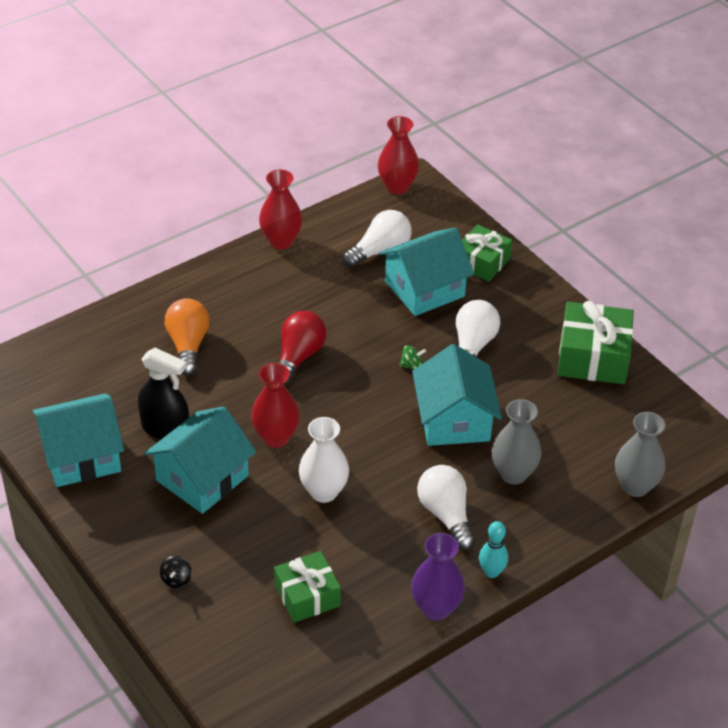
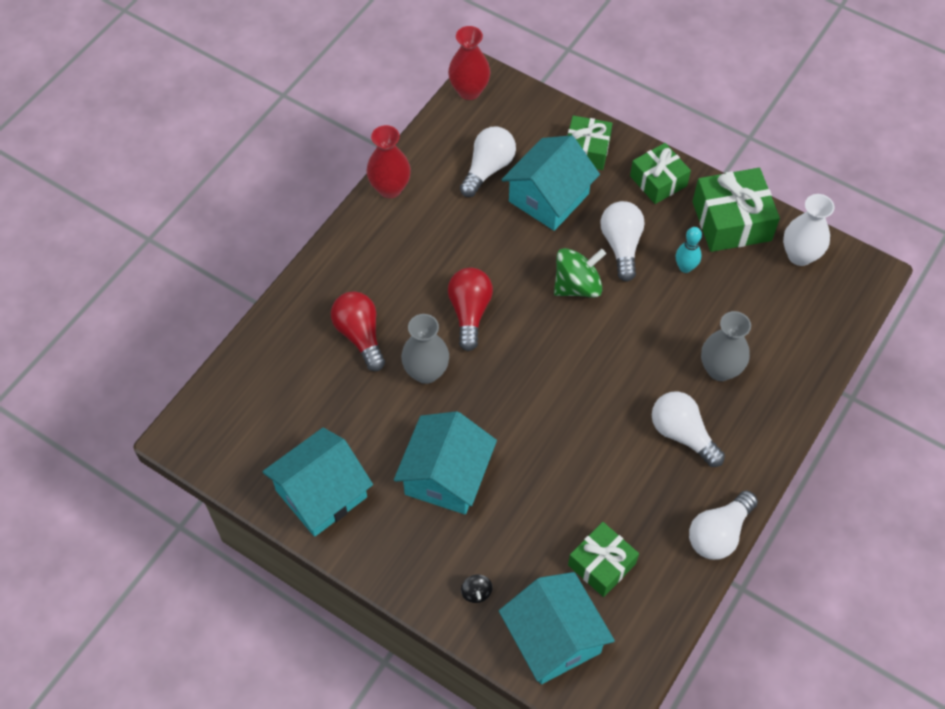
camera: 20 degrees left, 15 degrees up
black spray bottle [138,348,189,440] -> none
orange light bulb [165,298,210,376] -> red light bulb [331,291,385,371]
red vase [251,363,300,448] -> none
white vase [299,417,349,503] -> white vase moved to [783,194,834,266]
green spinning top [400,345,426,370] -> green spinning top [554,248,606,298], size x2.15
purple vase [411,533,465,620] -> white light bulb [689,491,758,560]
turquoise house [412,344,502,446] -> turquoise house moved to [499,572,615,684]
turquoise bowling pin [479,521,508,578] -> turquoise bowling pin moved to [676,227,702,273]
grey vase [615,412,665,497] -> grey vase moved to [401,314,449,384]
none -> green gift [630,143,691,204]

